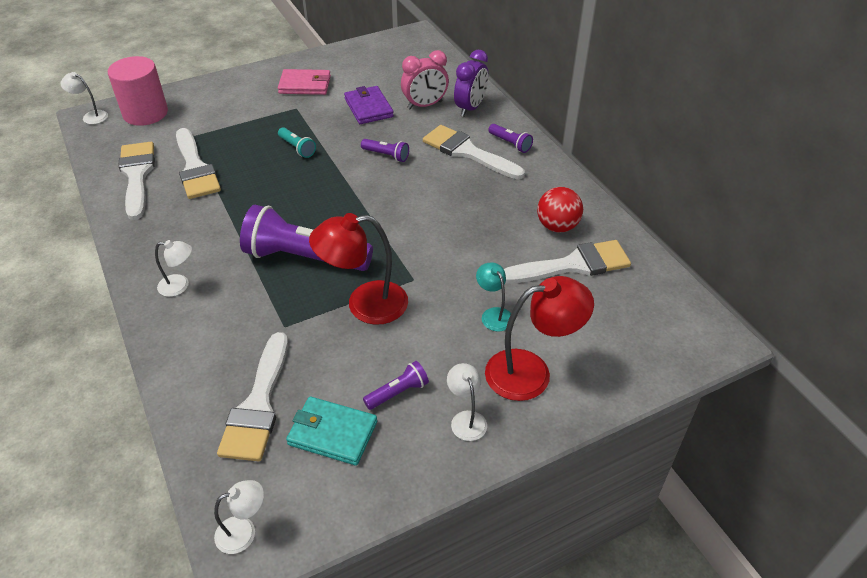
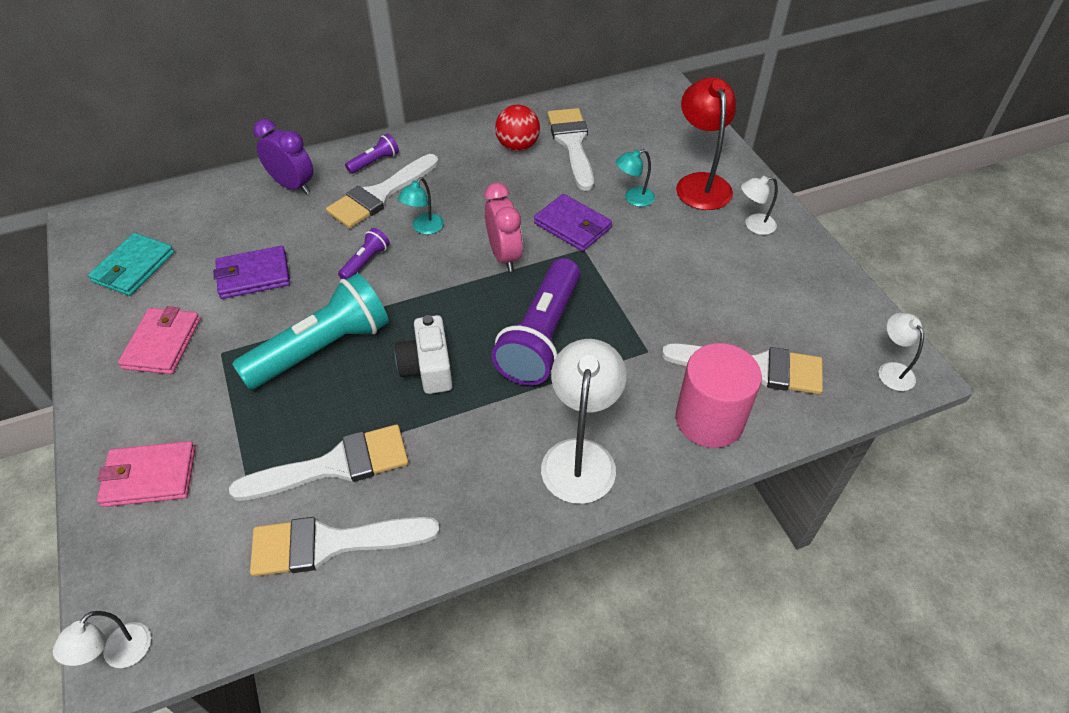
camera: 85 degrees left, 5 degrees up
pink cylinder [108,56,168,126] -> pink cylinder moved to [675,343,762,448]
white lamp [155,240,192,297] -> white lamp [541,339,626,504], size x1.89
turquoise flashlight [278,127,316,158] -> turquoise flashlight [232,273,389,390], size x2.24
turquoise wallet [286,397,377,466] -> turquoise wallet moved to [88,233,174,296]
red lamp [309,213,408,325] -> none
purple flashlight [363,361,429,410] -> none
pink clock [401,50,449,109] -> pink clock moved to [484,183,523,272]
none -> pink wallet [97,441,195,507]
none -> white camera [395,315,453,394]
none -> turquoise lamp [398,177,444,235]
none -> purple wallet [534,194,612,251]

